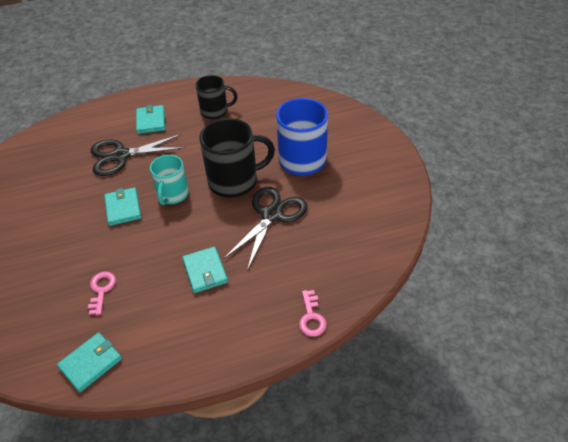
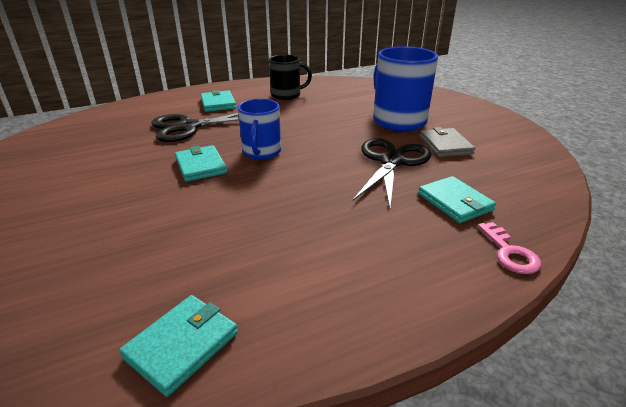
camera: 10 degrees left, 15 degrees down
pink key [88,271,116,315] -> none
turquoise mug [150,155,189,205] -> blue mug [238,99,281,160]
turquoise wallet [182,246,228,293] -> turquoise wallet moved to [418,176,496,223]
black mug [199,118,275,198] -> none
none -> grey wallet [420,127,475,157]

